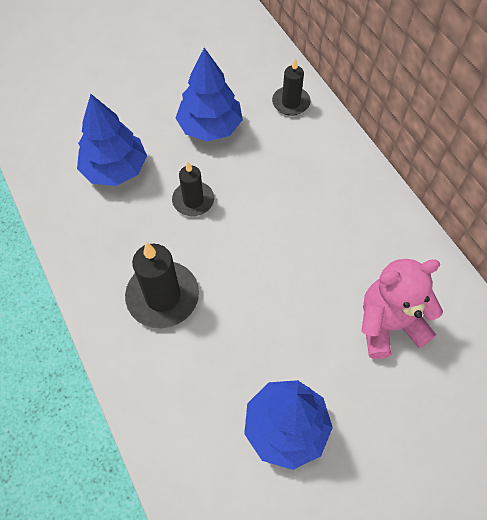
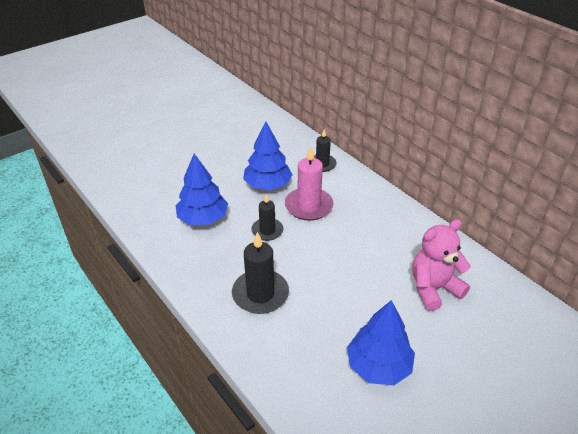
camera: 10 degrees left, 20 degrees down
none -> pink candle [285,146,333,221]

